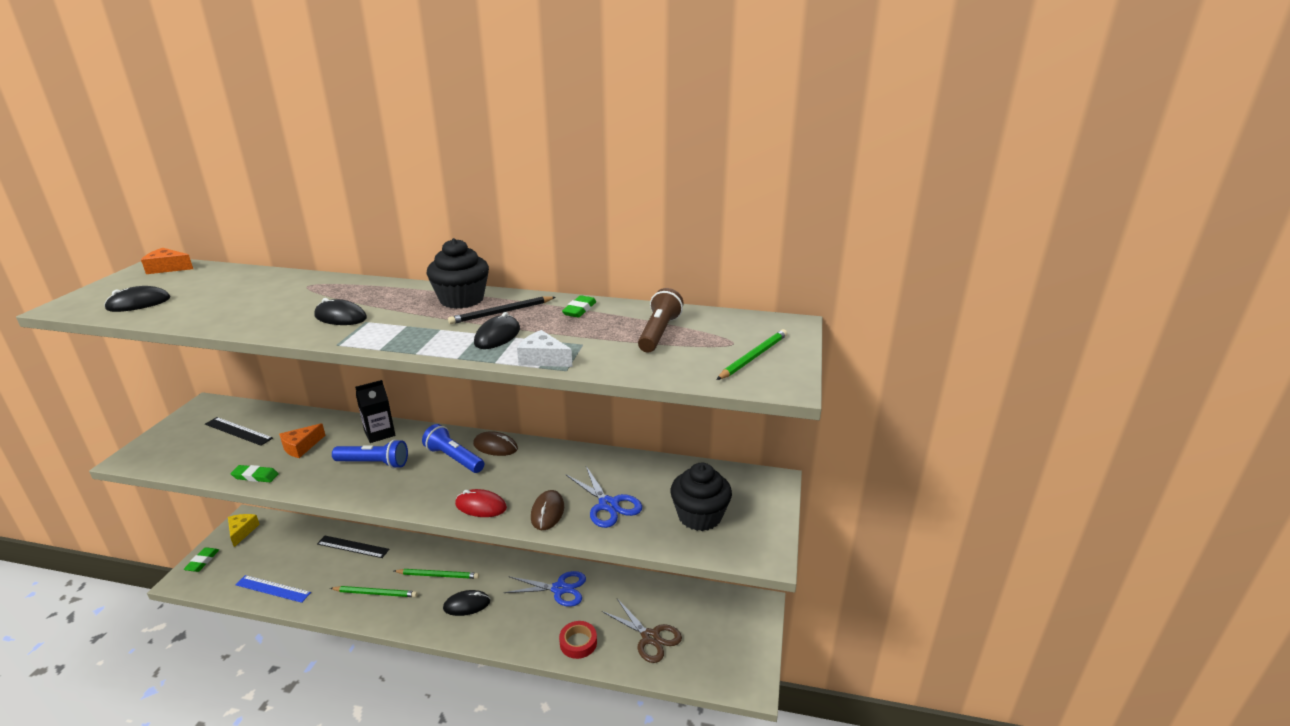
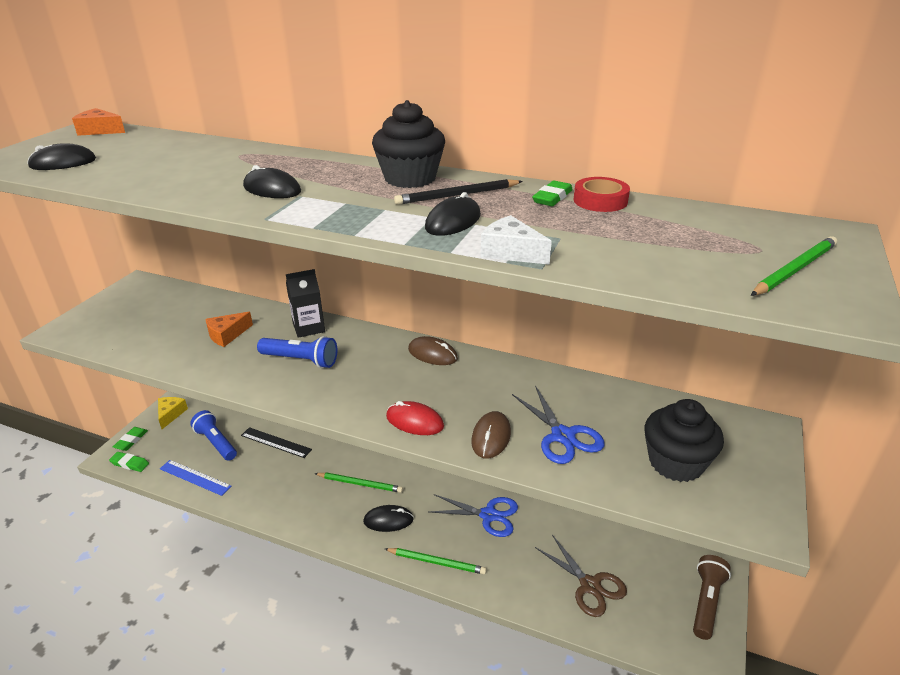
camera: 10 degrees right, 5 degrees up
black ruler [205,417,273,446] -> none
green eraser [230,465,279,482] -> green eraser moved to [109,452,149,472]
green pencil [330,586,418,597] -> green pencil moved to [385,548,487,574]
blue flashlight [422,424,484,473] -> blue flashlight moved to [190,410,237,461]
red tape [559,621,597,659] -> red tape moved to [574,177,630,212]
brown flashlight [638,288,684,353] -> brown flashlight moved to [693,555,731,640]

